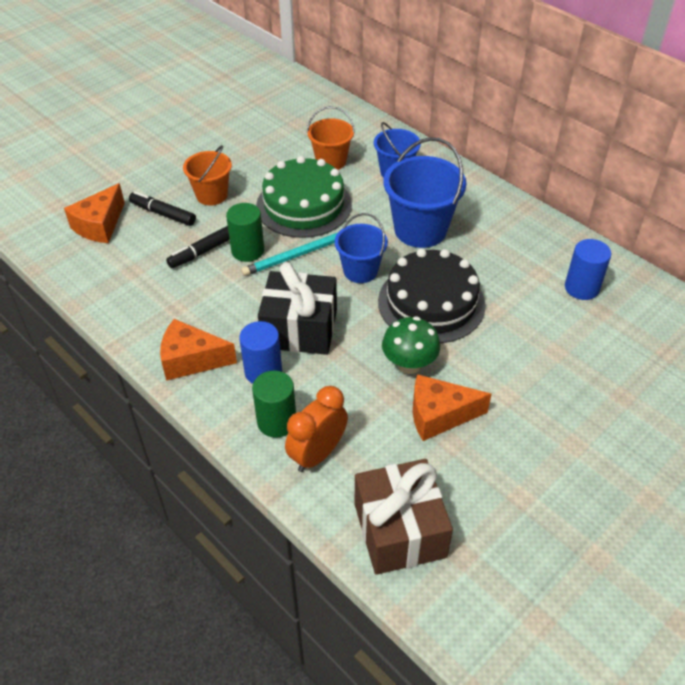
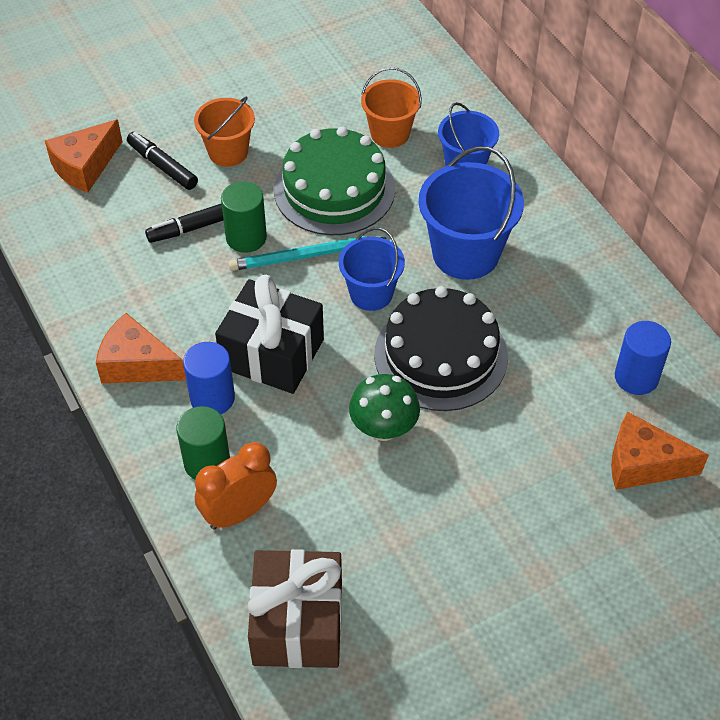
camera: 15 degrees right, 5 degrees up
orange cheese [413,374,492,441] -> orange cheese moved to [611,412,709,490]

